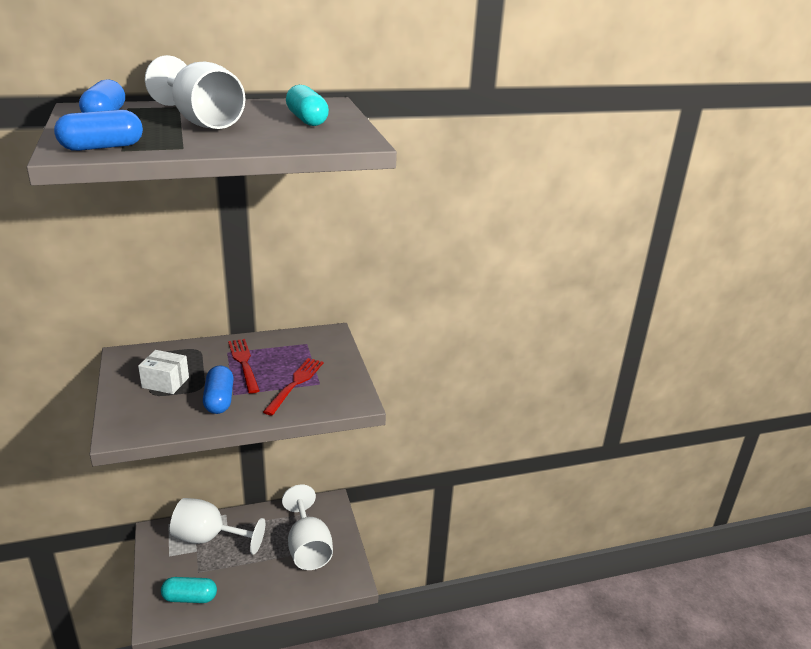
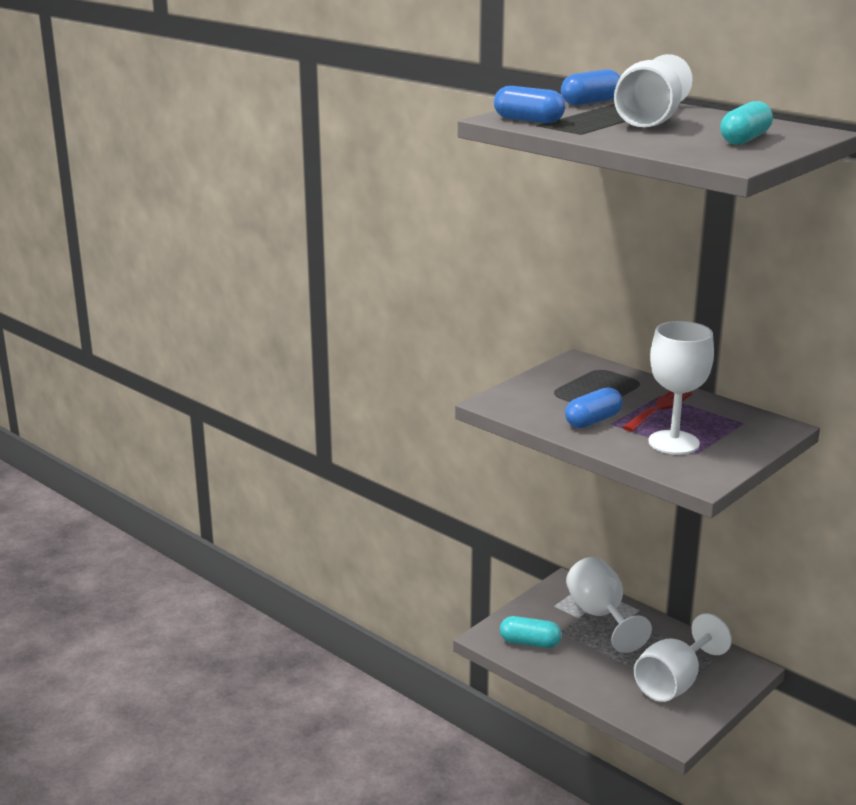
camera: 60 degrees right, 5 degrees down
white box [138,350,189,394] -> none
turquoise capsule [161,577,217,603] -> turquoise capsule turned 45 degrees counterclockwise [500,616,561,648]
red fork [263,358,324,415] -> white goblet [648,321,714,455]

